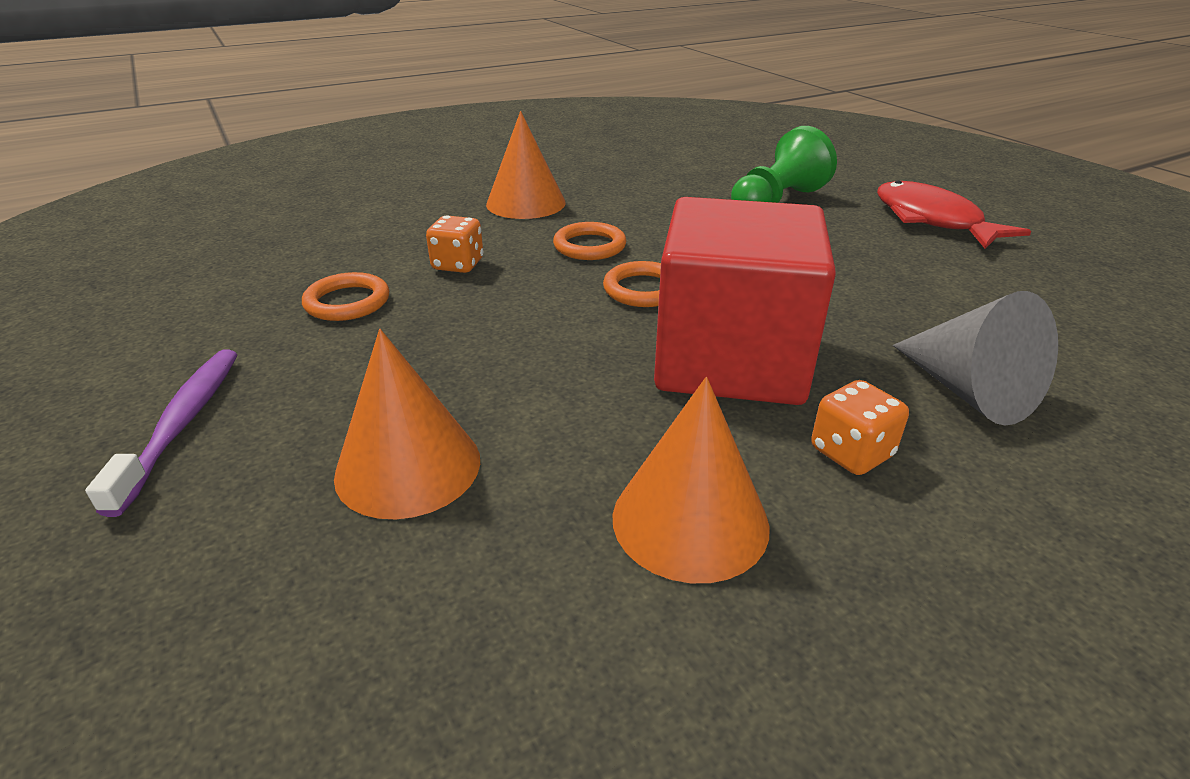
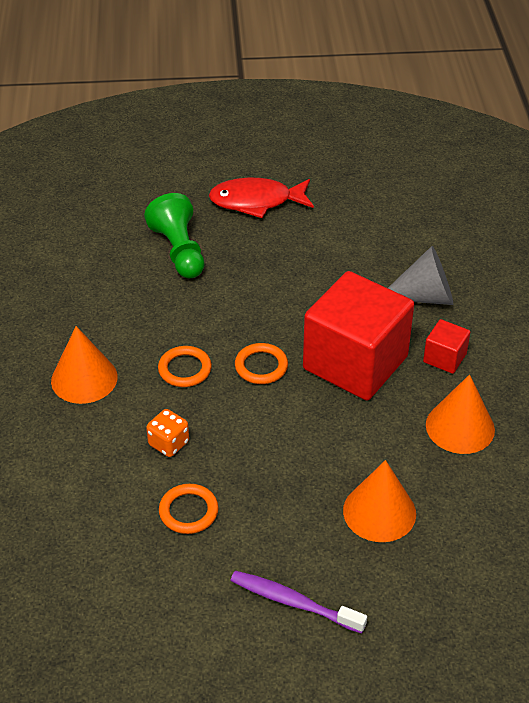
camera: 65 degrees left, 10 degrees up
orange dice [811,380,909,475] -> red cube [423,319,470,374]

